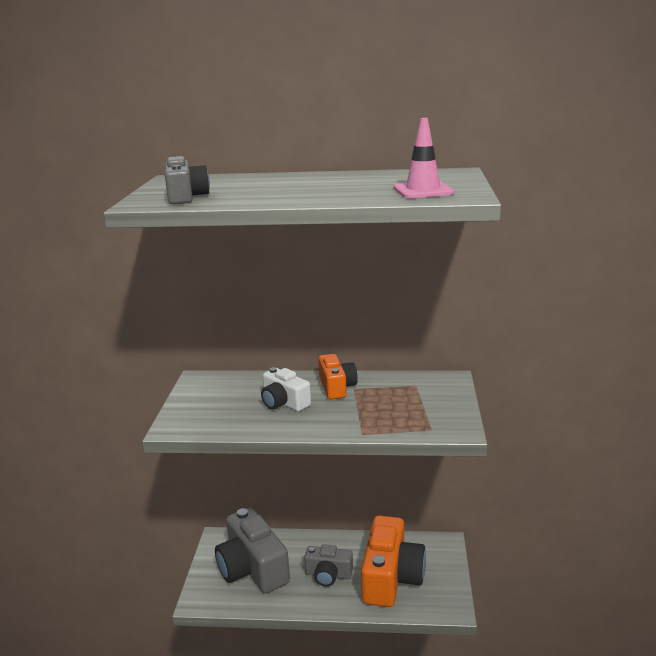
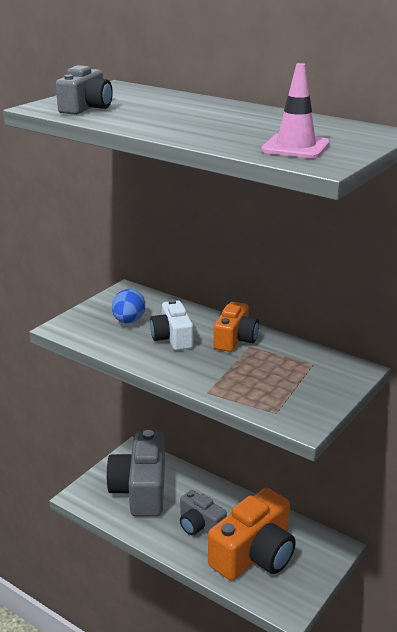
camera: 30 degrees right, 5 degrees up
none -> blue egg [112,289,145,323]

